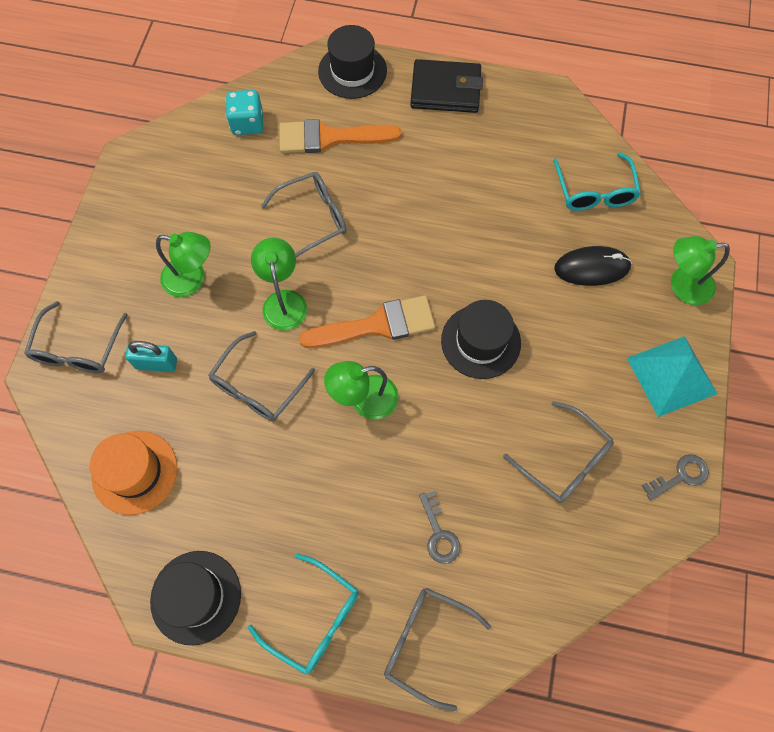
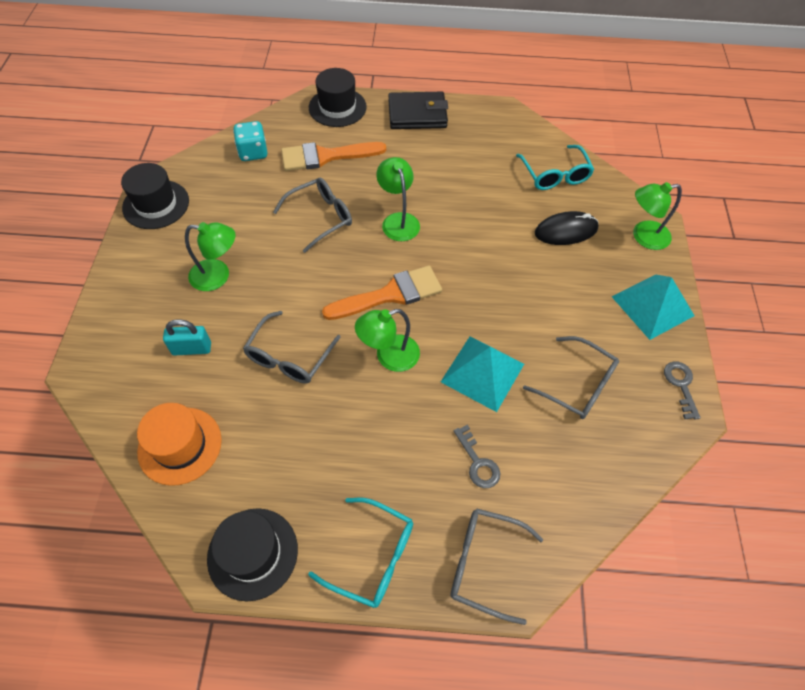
camera: 10 degrees left, 10 degrees down
grey glasses [24,301,128,373] -> none
green lamp [251,238,307,331] -> green lamp moved to [376,157,420,241]
black hat [441,300,521,379] -> black hat moved to [121,163,189,229]
grey key [642,454,709,500] -> grey key turned 60 degrees counterclockwise [664,362,700,420]
none -> turquoise pyramid [441,336,524,412]

